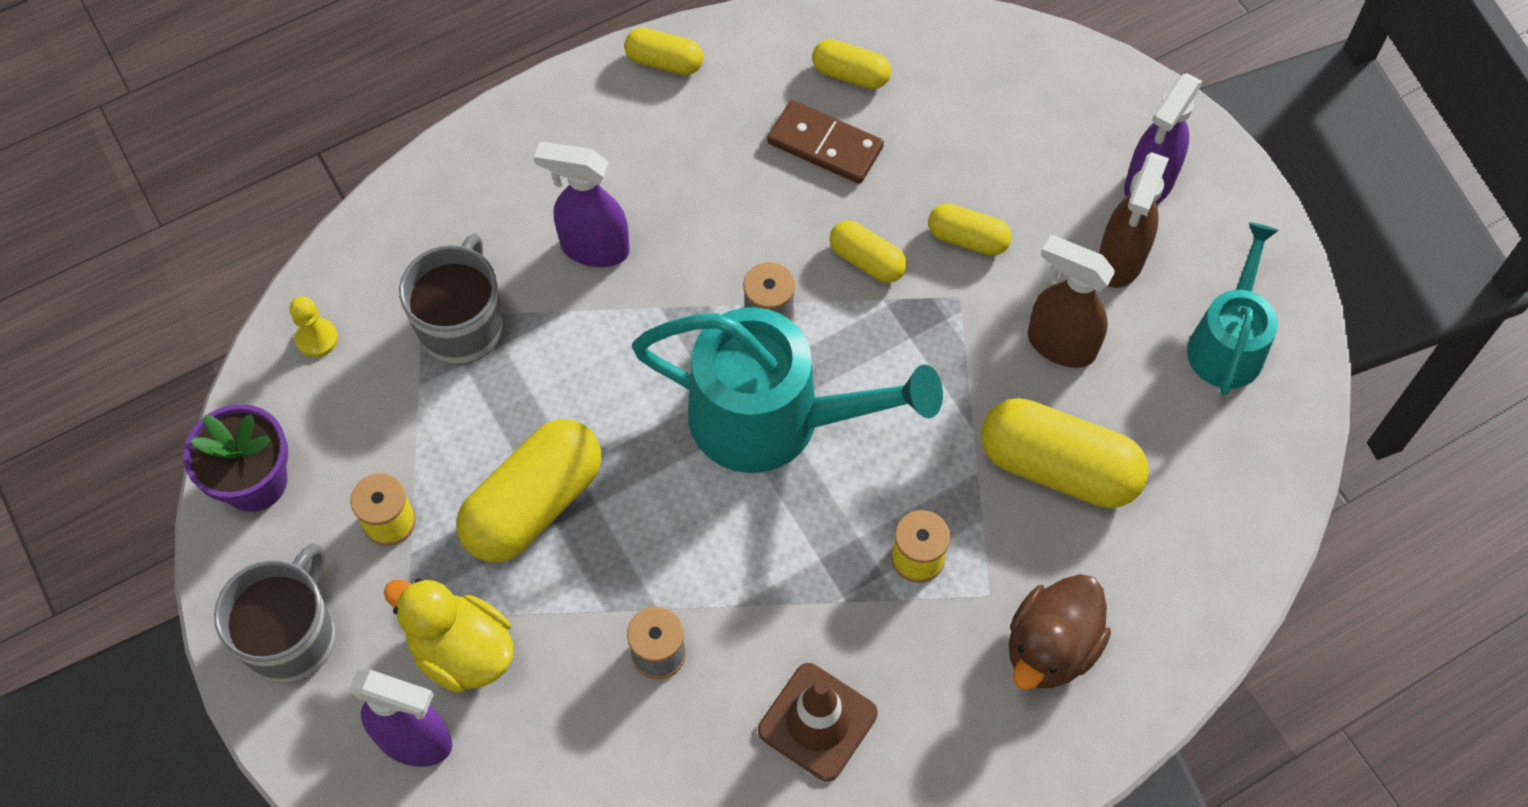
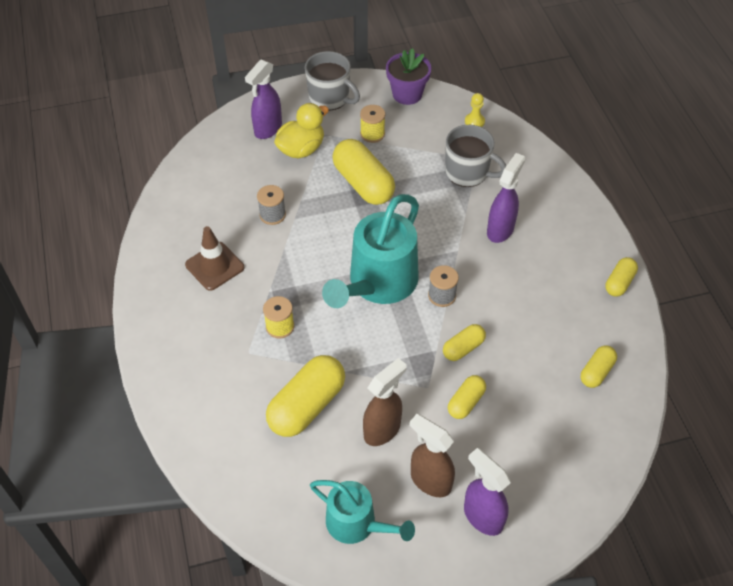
camera: 105 degrees right, 10 degrees down
brown domino [767,100,884,184] -> none
brown duck [1009,574,1111,690] -> none

